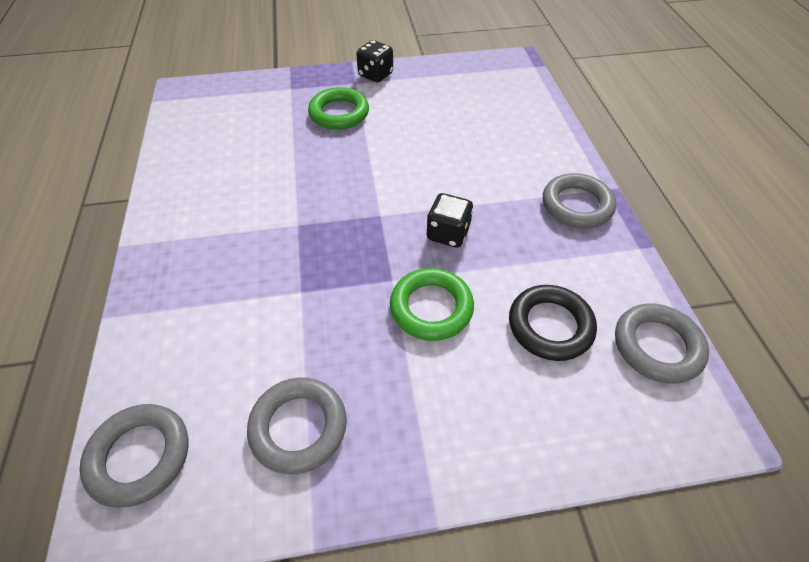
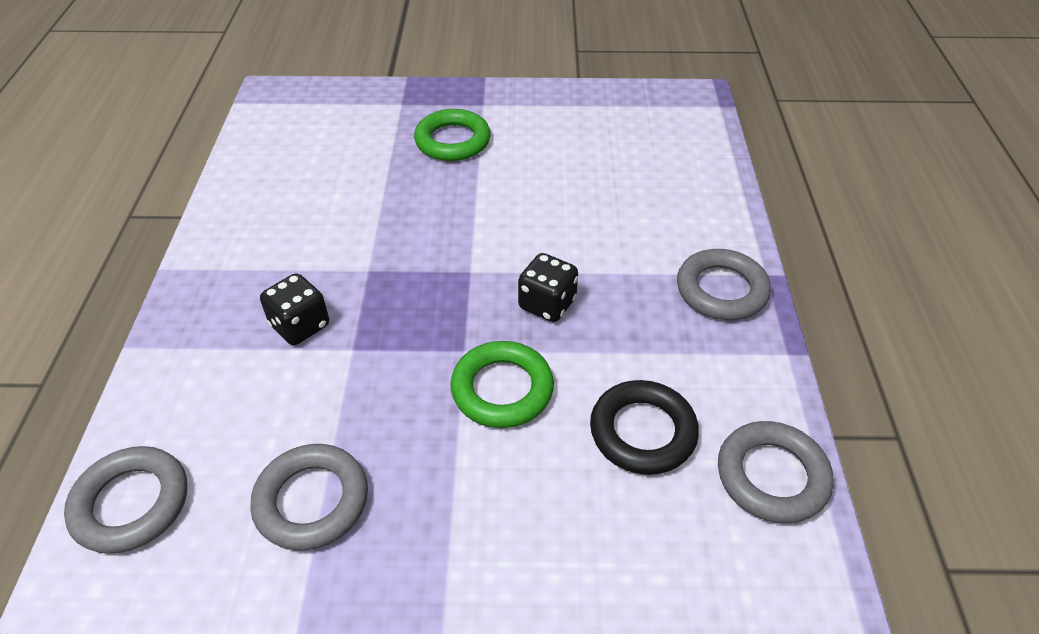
camera: 10 degrees right, 5 degrees down
black dice [356,40,393,82] -> black dice moved to [260,273,329,345]

